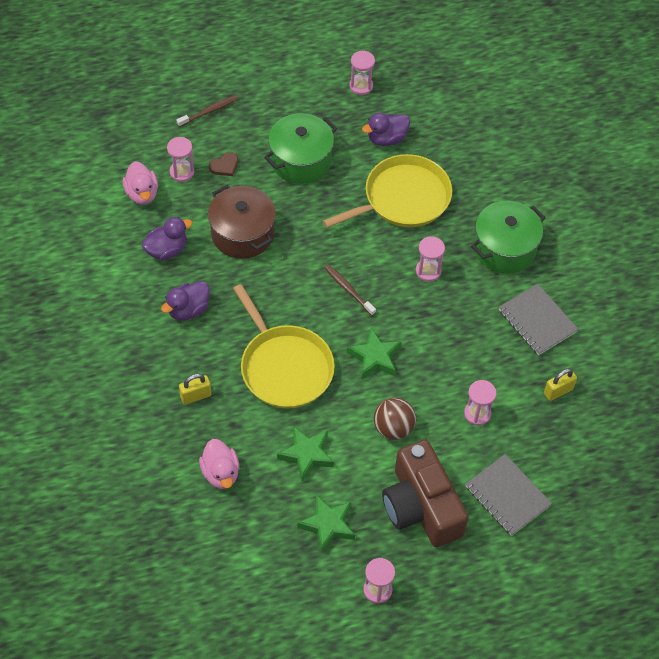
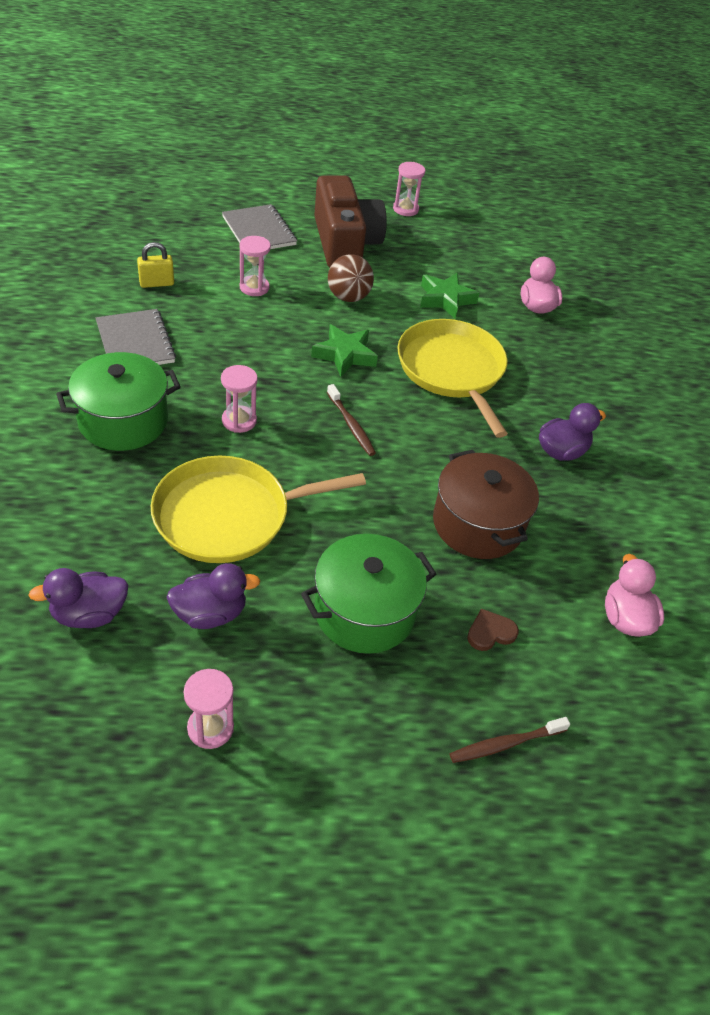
camera: 170 degrees left, 10 degrees down
purple duck [142,217,193,260] -> purple duck moved to [28,568,128,628]
pink hourglass [167,137,194,182] -> none
yellow padlock [179,374,211,405] -> none
green star [297,495,355,553] -> none

